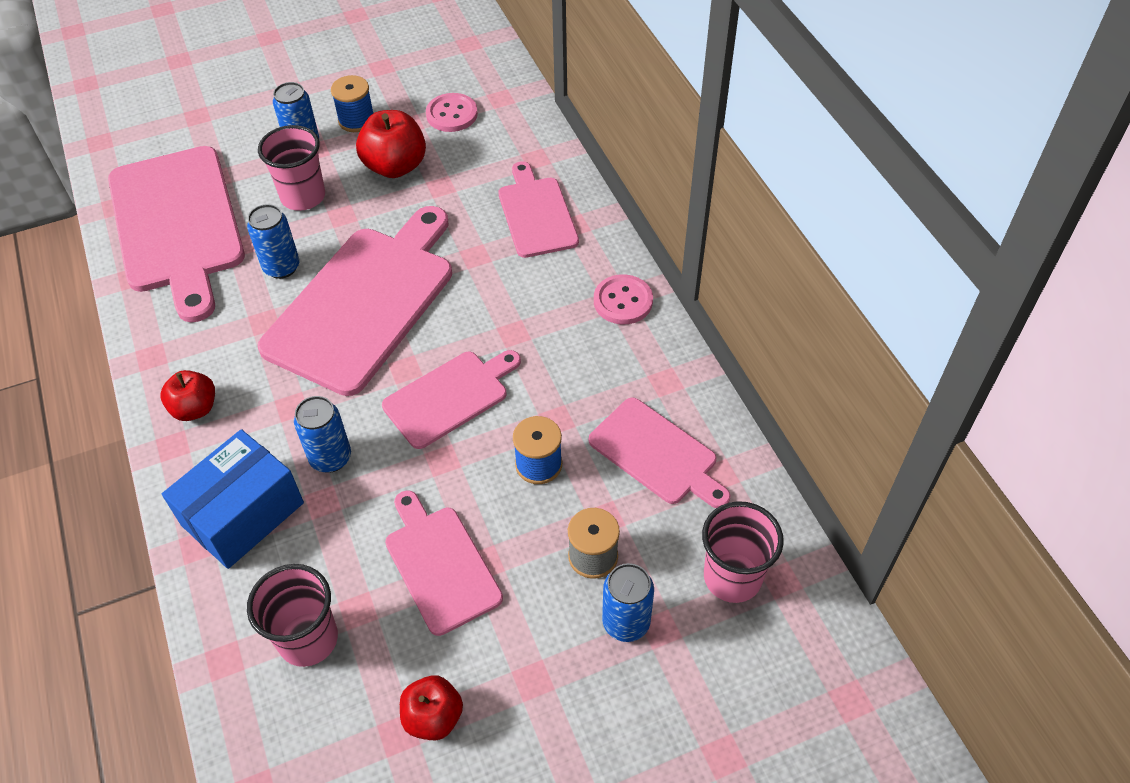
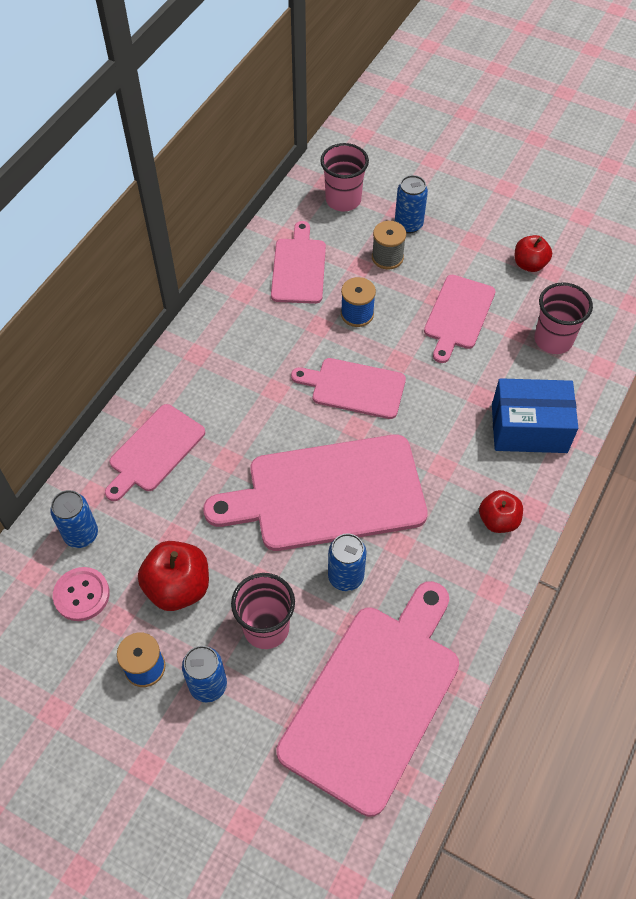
camera: 130 degrees left, 5 degrees up
blue can [294,396,351,473] -> blue can moved to [50,490,98,548]
pink button [594,274,653,324] -> none

